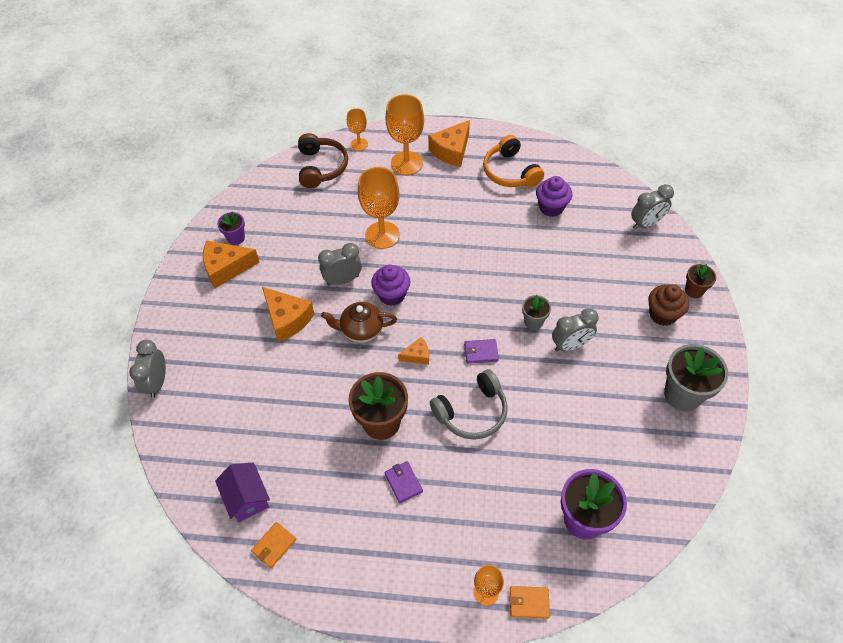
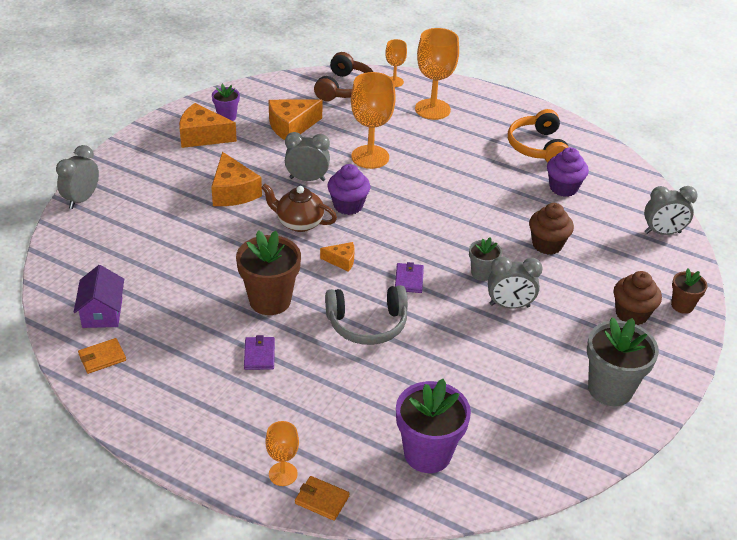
camera: 20 degrees right, 15 degrees down
orange cheese [428,120,470,167] -> orange cheese moved to [268,99,322,140]
purple wallet [464,339,499,364] -> purple wallet turned 75 degrees clockwise [395,262,424,293]
none -> brown cupcake [529,203,574,255]

